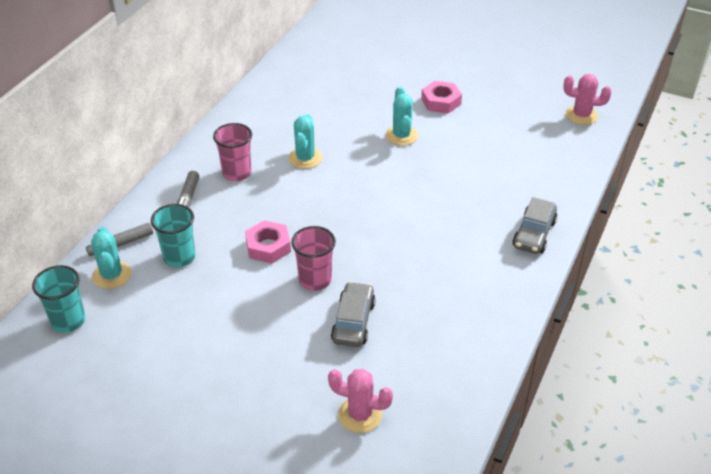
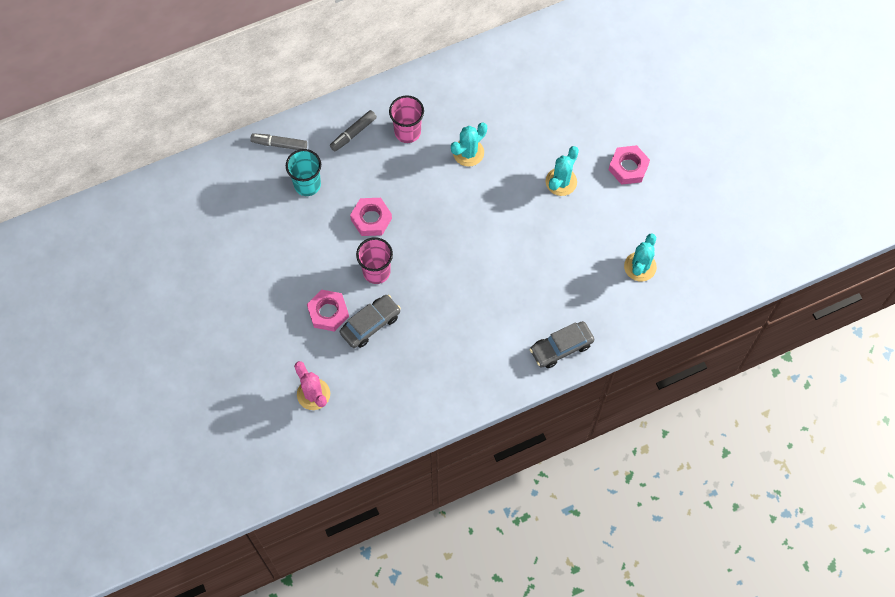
camera: 40 degrees right, 25 degrees up
turquoise cup [32,265,86,333] -> none
turquoise cactus [91,226,131,289] -> turquoise cactus moved to [624,233,657,282]
pink cactus [563,74,612,125] -> none
none -> pink nut [307,289,349,332]

